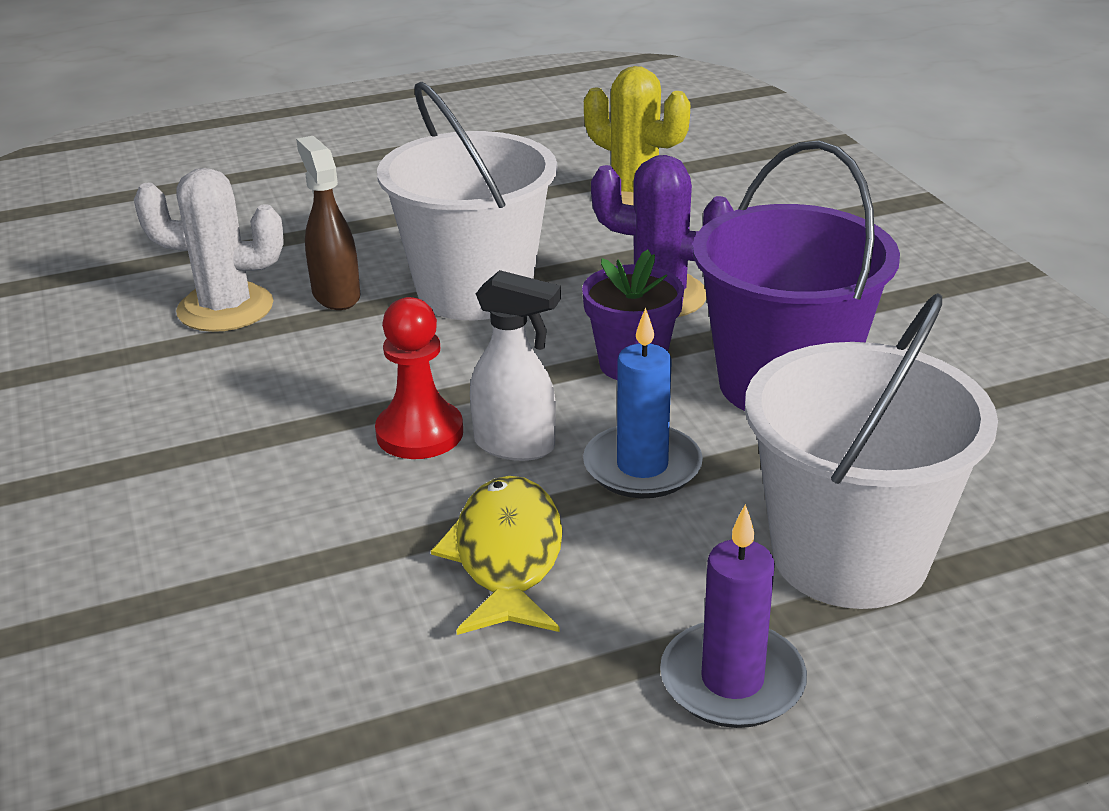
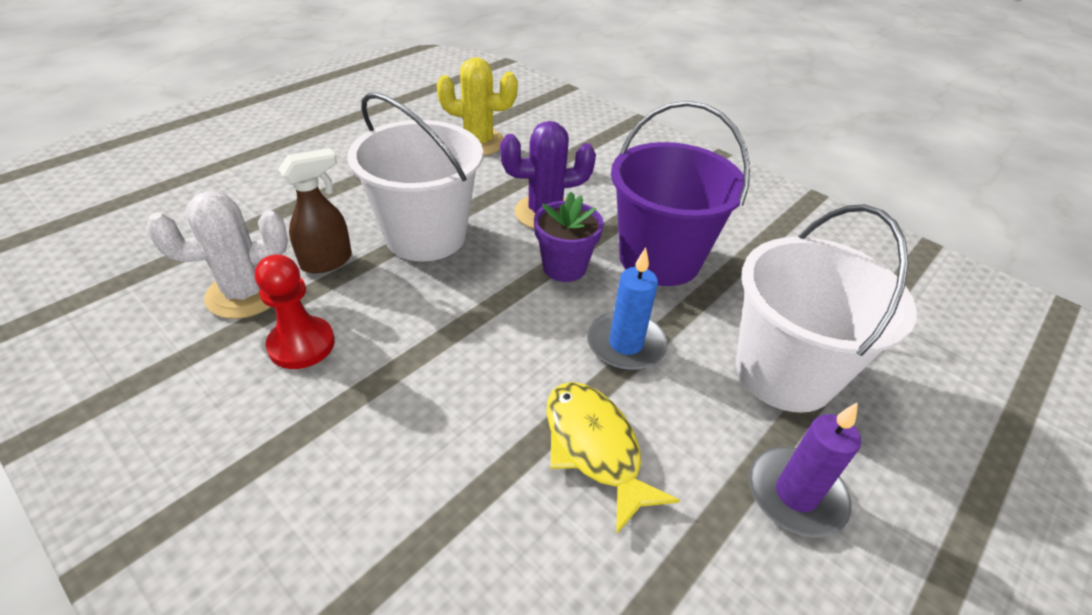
camera: 30 degrees left, 10 degrees up
brown spray bottle [296,136,360,310] -> brown spray bottle turned 105 degrees clockwise [278,148,352,273]
red pawn [375,297,463,459] -> red pawn moved to [255,254,335,369]
white spray bottle [470,270,561,461] -> none

